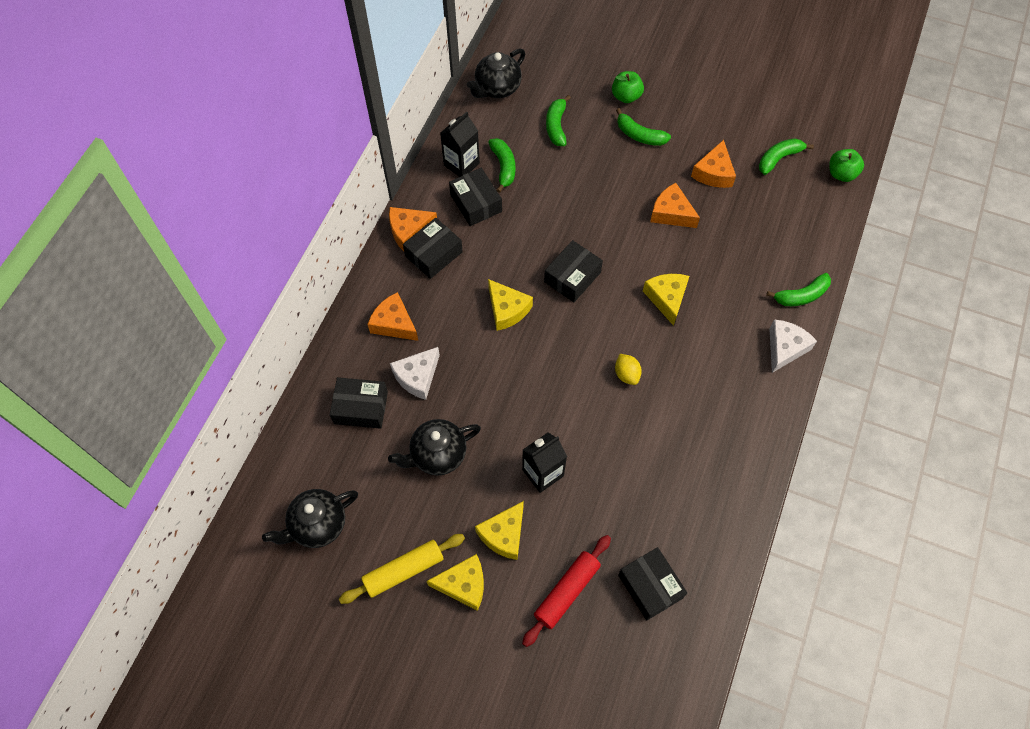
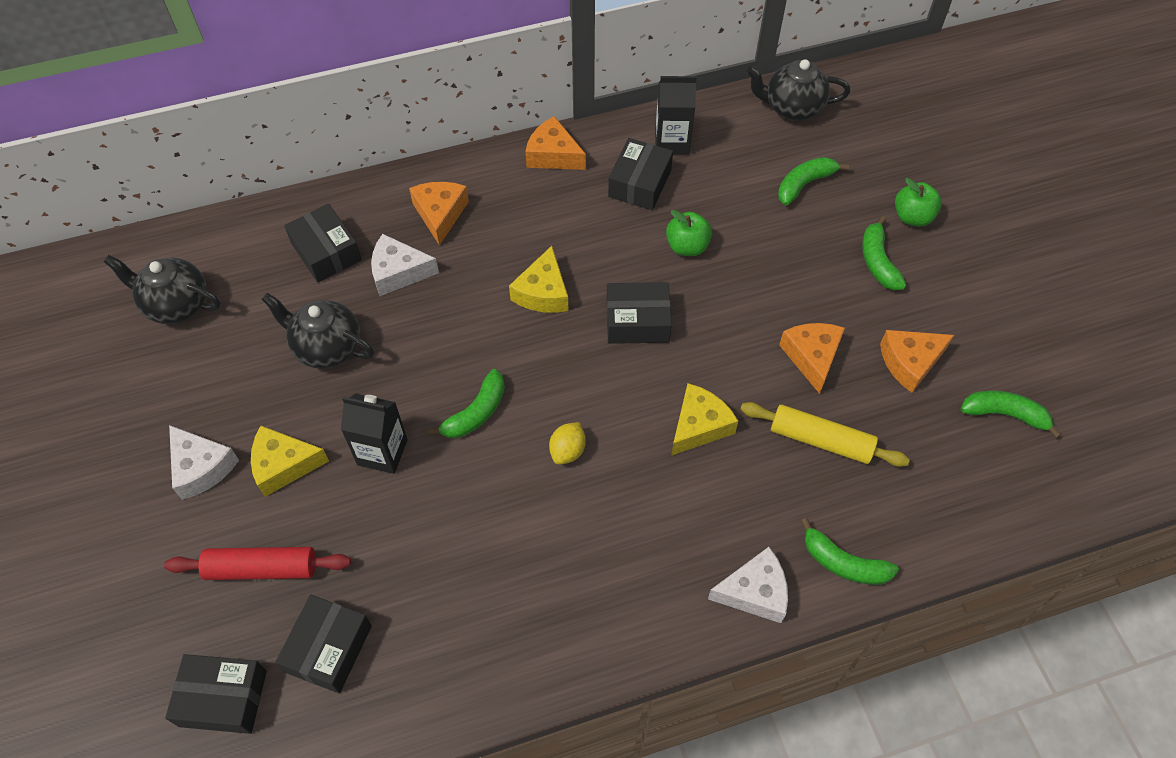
camera: 50 degrees right, 5 degrees down
yellow rolling pin [339,534,465,604] -> yellow rolling pin moved to [740,402,910,467]
black box [403,218,463,279] -> black box moved to [165,654,267,734]
yellow cheese [427,554,484,611] -> white cheese [169,425,239,500]
green banana [488,138,515,193] -> green banana moved to [428,369,505,438]
green apple [829,149,864,182] -> green apple moved to [666,210,712,256]

